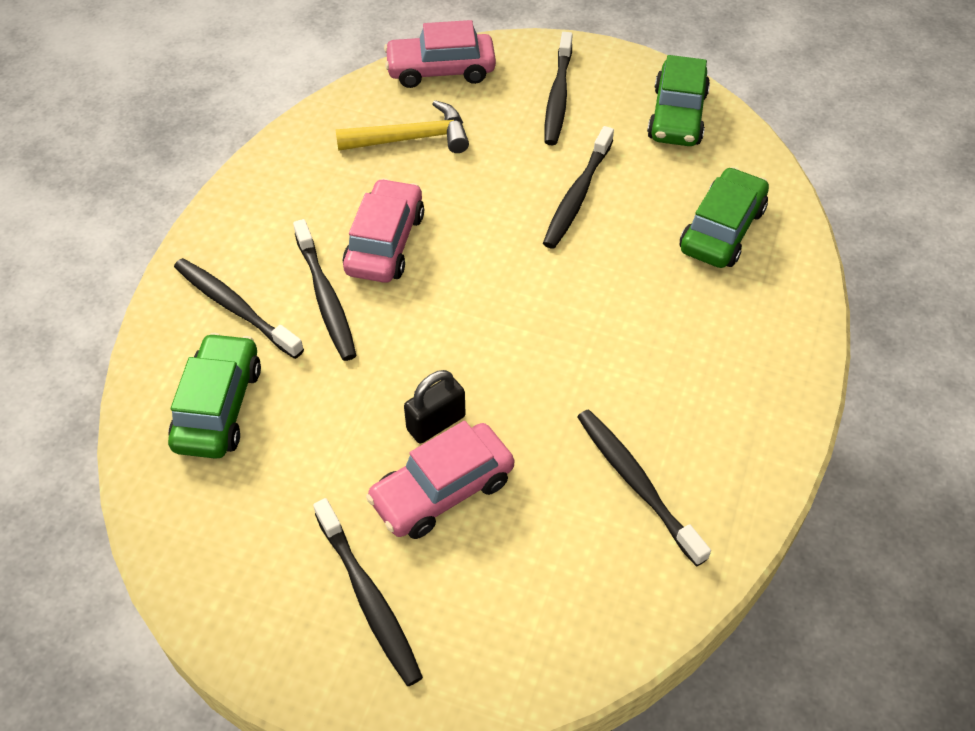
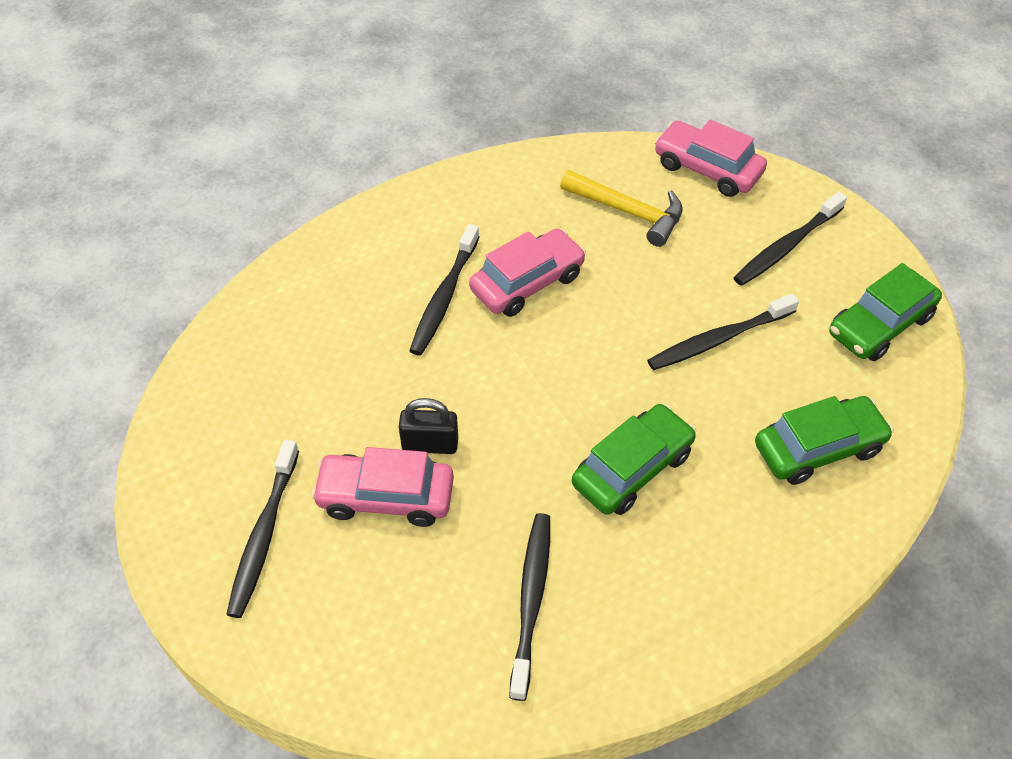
camera: 40 degrees right, 0 degrees up
green car [168,333,261,459] -> green car moved to [572,404,696,515]
black toothbrush [174,258,304,359] -> none

